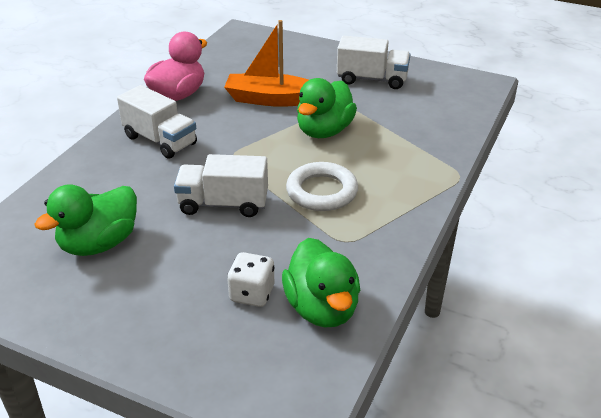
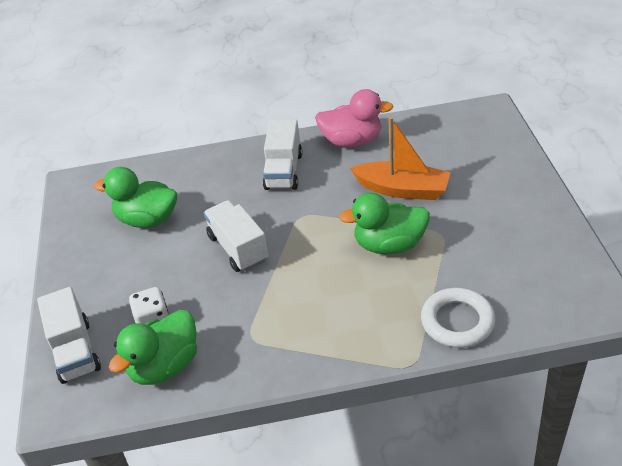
camera: 60 degrees right, 5 degrees up
orange boat [224,20,309,107] -> orange boat turned 135 degrees clockwise [350,117,451,200]
white ring [286,162,358,211] -> white ring moved to [421,288,496,348]
white truck [337,35,411,89] -> white truck moved to [37,287,101,384]

